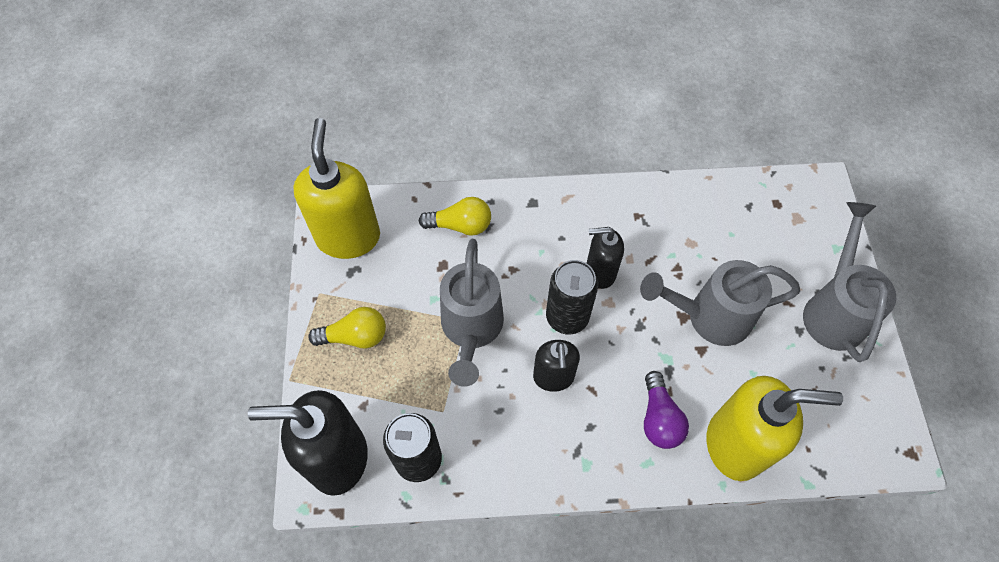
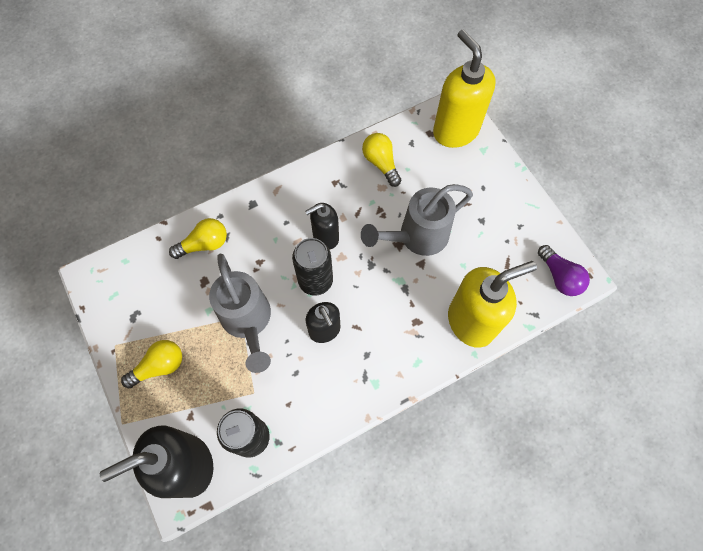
camera: 25 degrees left, 5 degrees up
yellow soap dispenser [293,118,380,259] -> yellow soap dispenser moved to [433,29,496,148]
purple light bulb [644,371,689,449] -> purple light bulb moved to [538,245,590,296]
grey watering can [803,202,896,362] -> none
none -> yellow light bulb [362,133,401,187]

